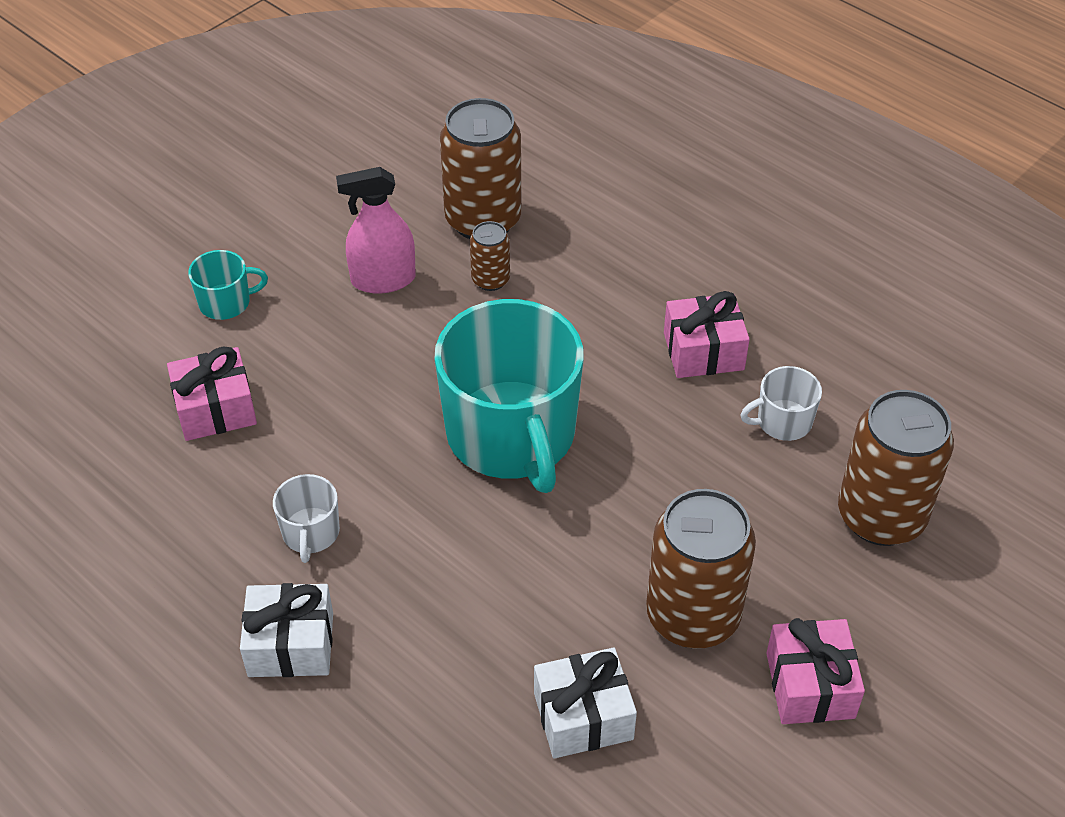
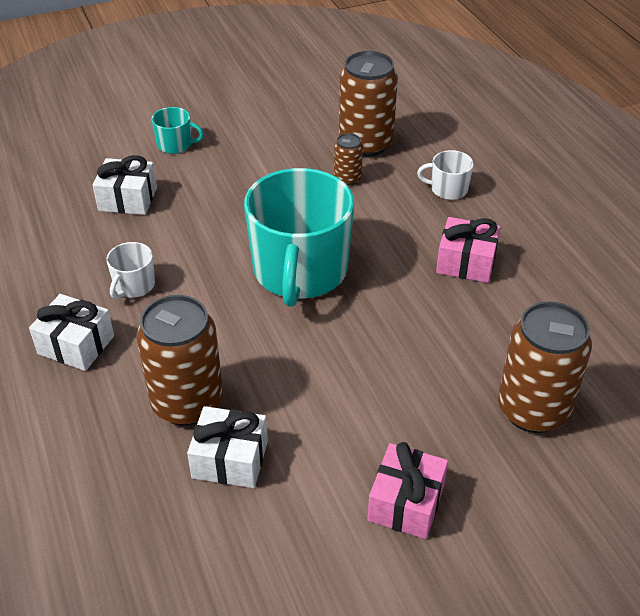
camera: 25 degrees right, 5 degrees down
pink gift [167,346,257,441] -> white gift [93,155,157,215]
pink spray bottle [336,167,416,294] -> none
brown can [646,489,756,648] -> brown can moved to [136,295,223,426]
white mug [740,366,822,441] -> white mug moved to [417,150,474,200]

